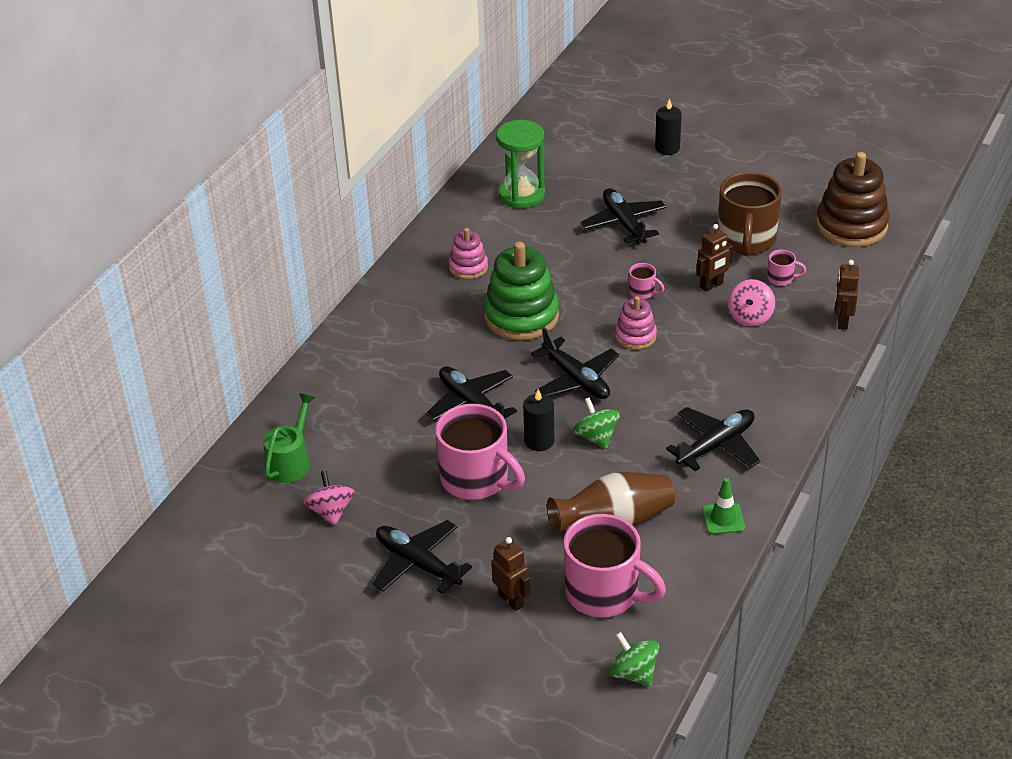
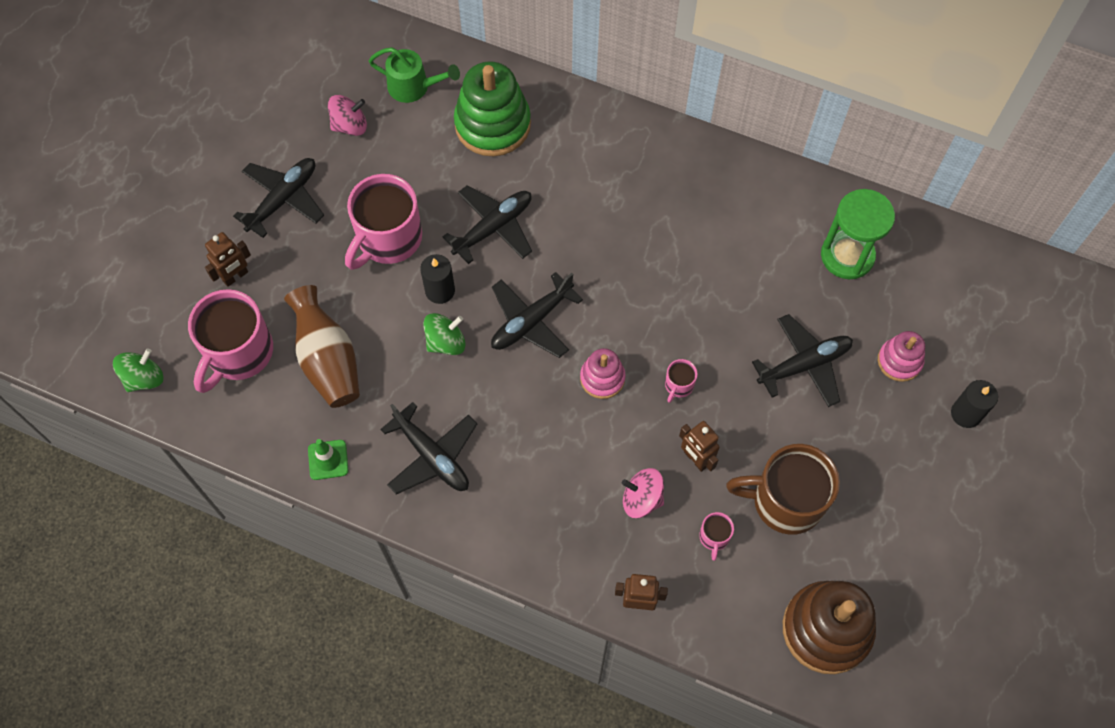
camera: 85 degrees right, 25 degrees up
pink stacking toy [449,228,488,279] -> pink stacking toy moved to [878,331,925,382]
green stacking toy [484,242,559,341] -> green stacking toy moved to [454,61,531,156]

